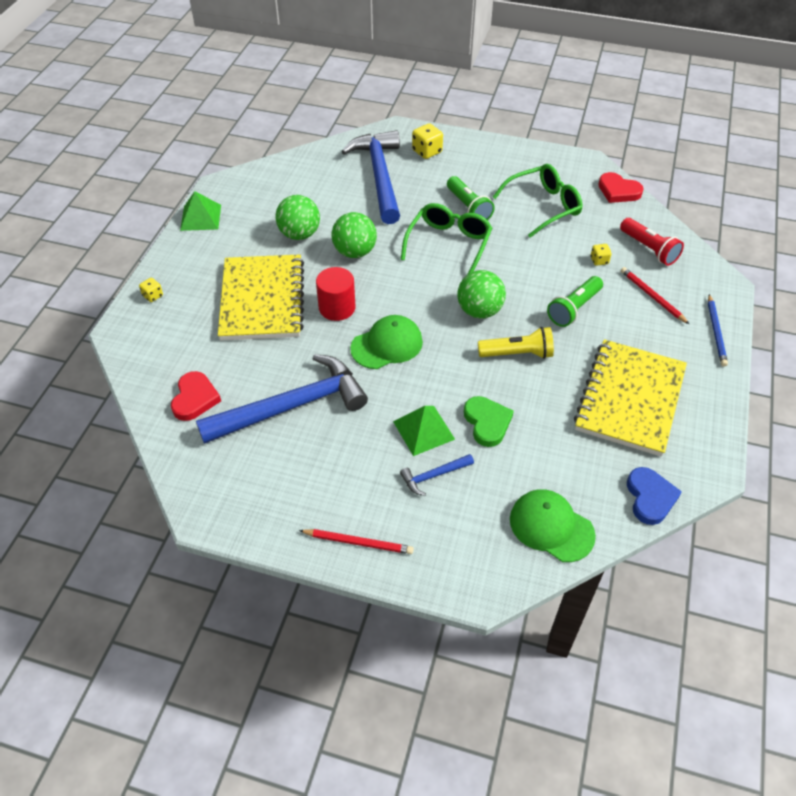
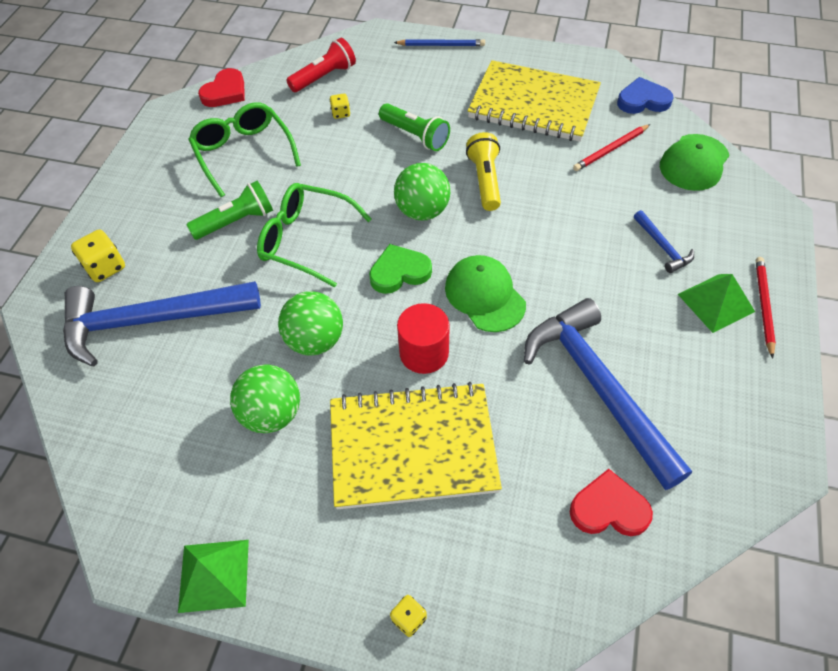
camera: 90 degrees left, 5 degrees up
green pyramid [393,406,455,456] -> green pyramid moved to [678,274,755,333]
green heart [464,396,514,447] -> green heart moved to [369,244,432,294]
red pencil [621,267,689,324] -> red pencil moved to [573,124,650,171]

